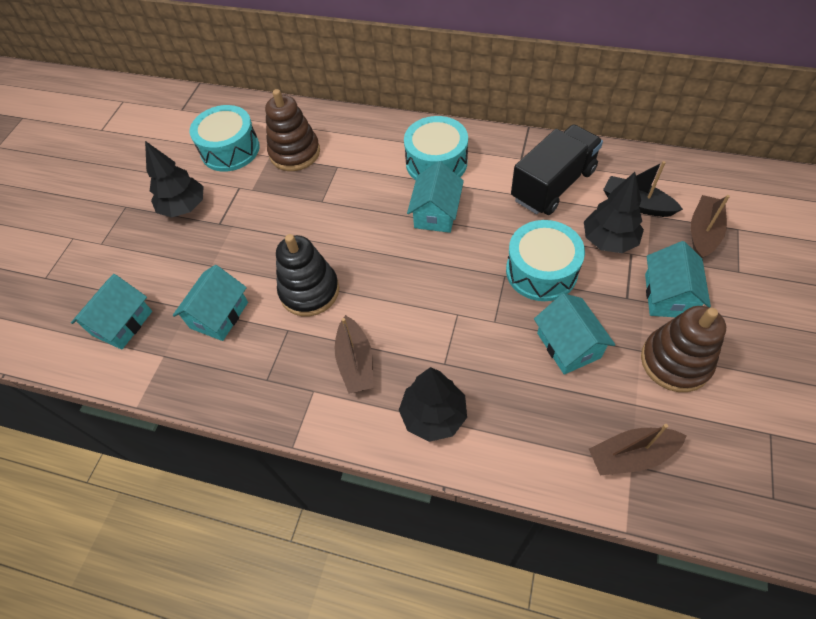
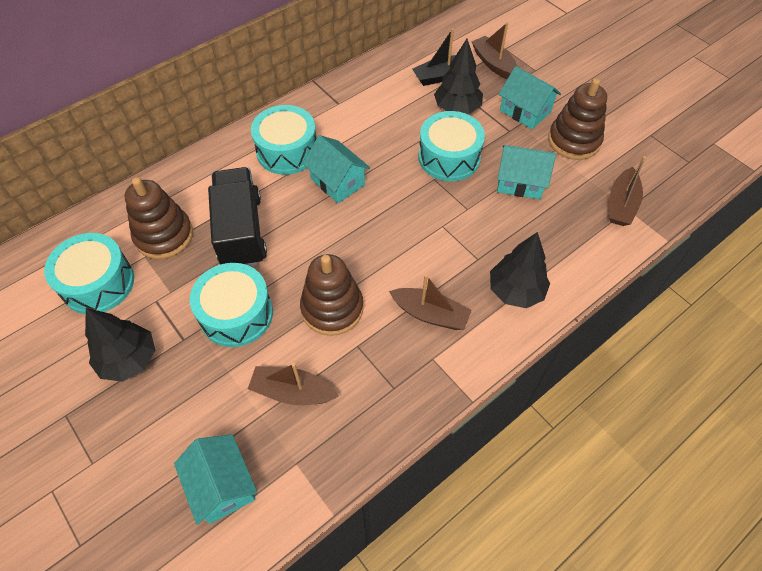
camera: 60 degrees left, 0 degrees up
turquoise house [173,265,248,341] -> brown boat [248,363,339,405]
black stacking toy [276,234,339,316] -> brown stacking toy [300,254,364,336]
black truck [511,124,603,215] -> black truck moved to [208,167,267,266]
none -> turquoise drum [190,263,273,347]

